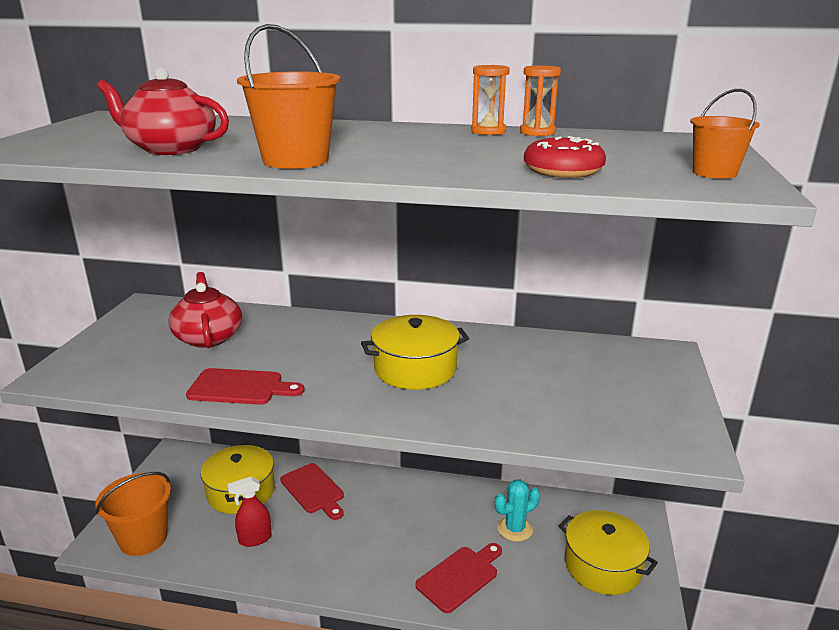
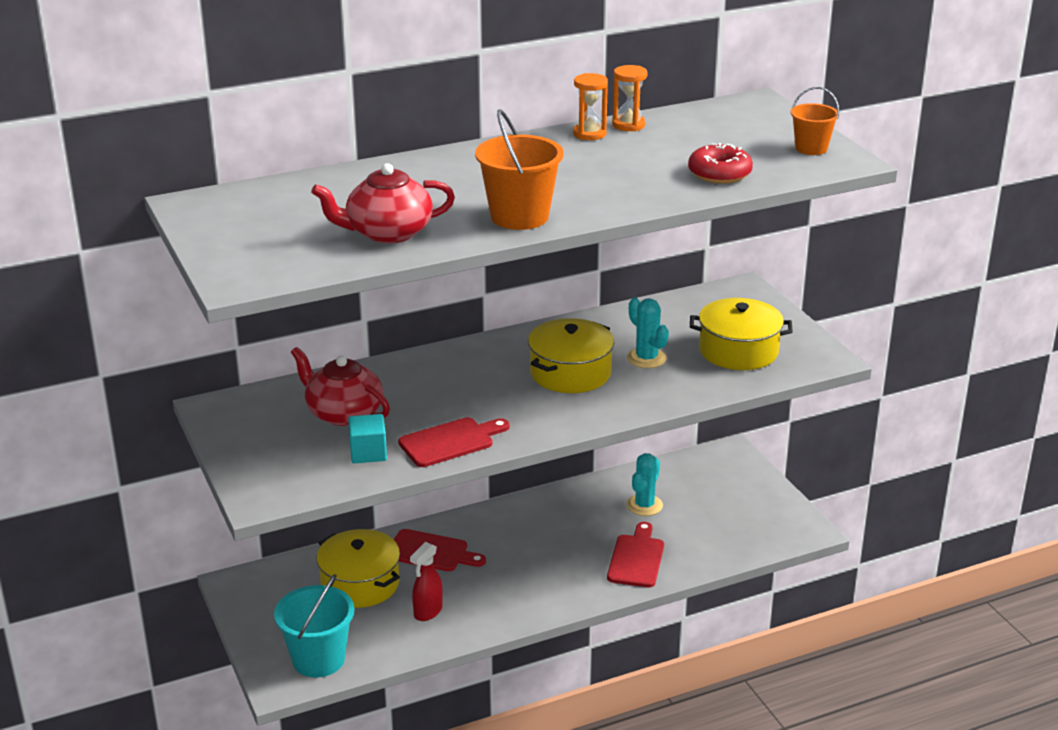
camera: 35 degrees left, 5 degrees up
orange bucket [95,472,171,556] -> turquoise bucket [274,574,354,677]
yellow pot [559,510,658,595] -> yellow pot moved to [690,298,793,370]
none -> turquoise cube [348,414,387,463]
none -> turquoise cactus [627,297,669,368]

